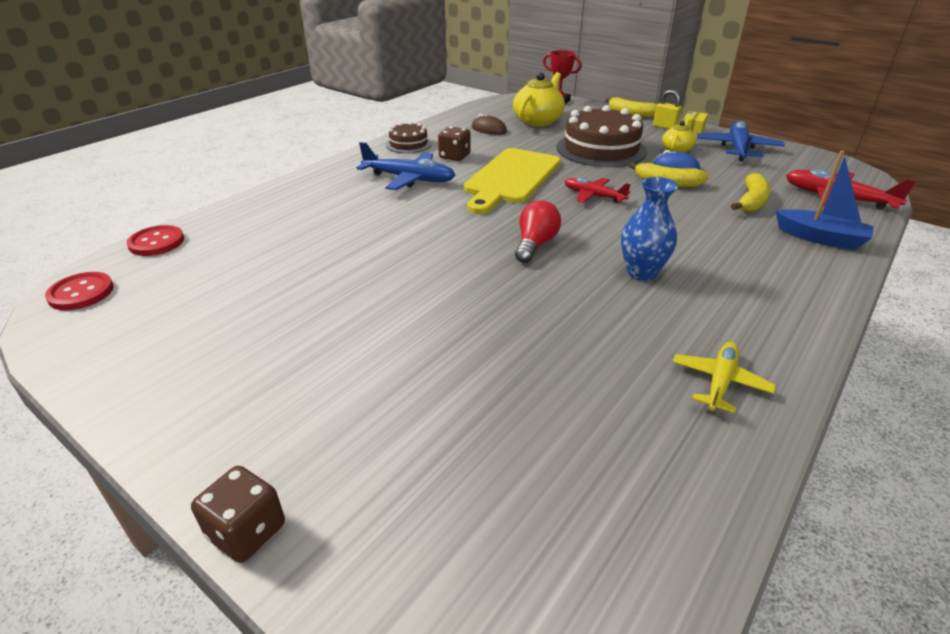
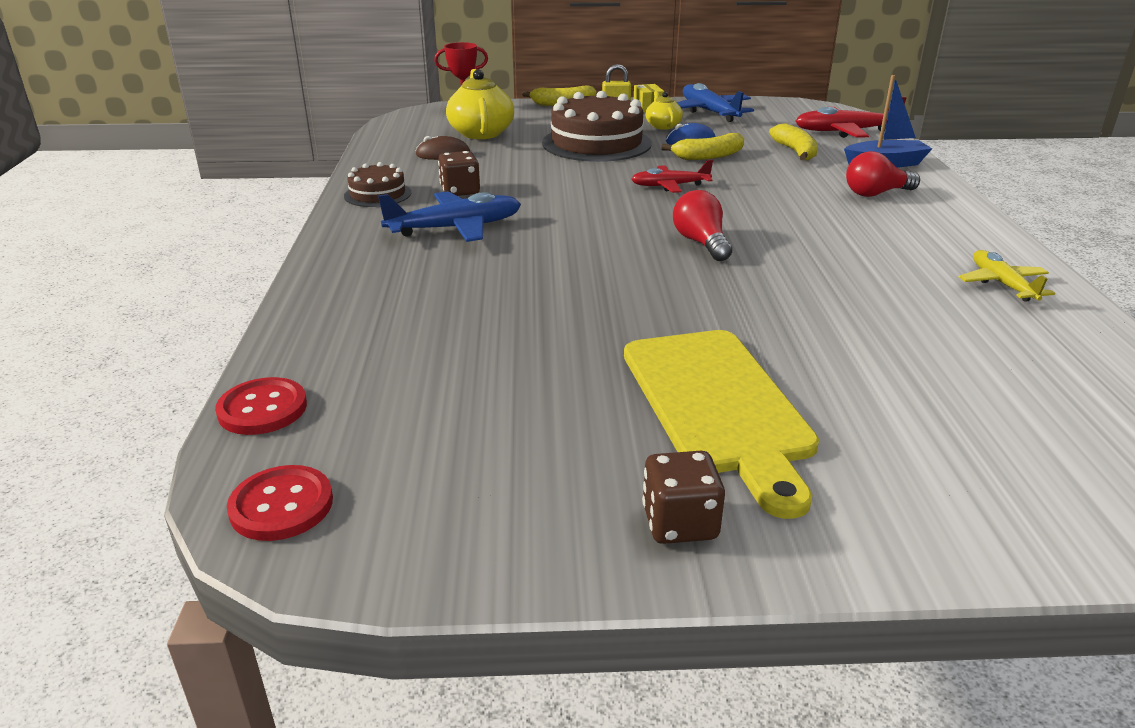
camera: 40 degrees left, 5 degrees down
brown dice [191,466,285,563] -> brown dice moved to [642,451,725,544]
yellow cutting board [464,148,561,214] -> yellow cutting board moved to [624,330,819,519]
blue vase [621,177,678,281] -> none
none -> red light bulb [846,151,920,197]

